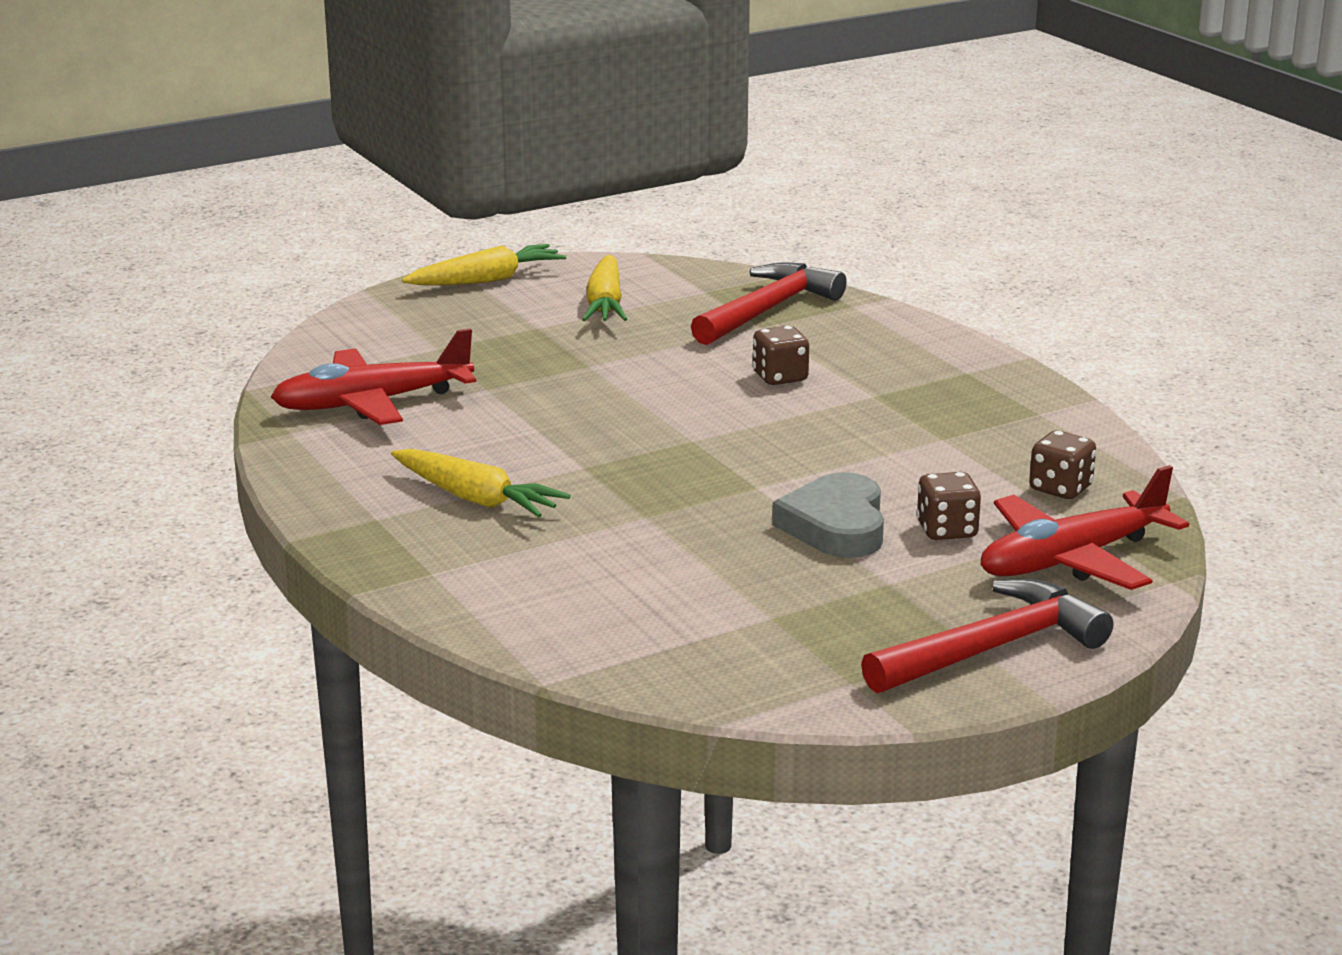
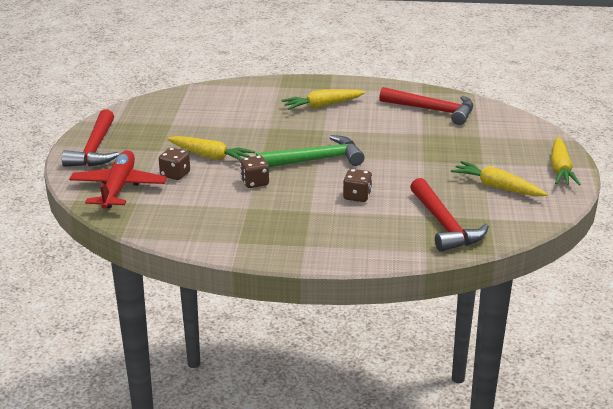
camera: 125 degrees right, 5 degrees up
red plane [271,328,476,425] -> red hammer [379,87,473,125]
grey heart [772,472,884,558] -> yellow carrot [167,136,255,161]
brown dice [1029,431,1096,499] -> brown dice moved to [240,155,269,188]
none -> green hammer [256,135,365,167]

